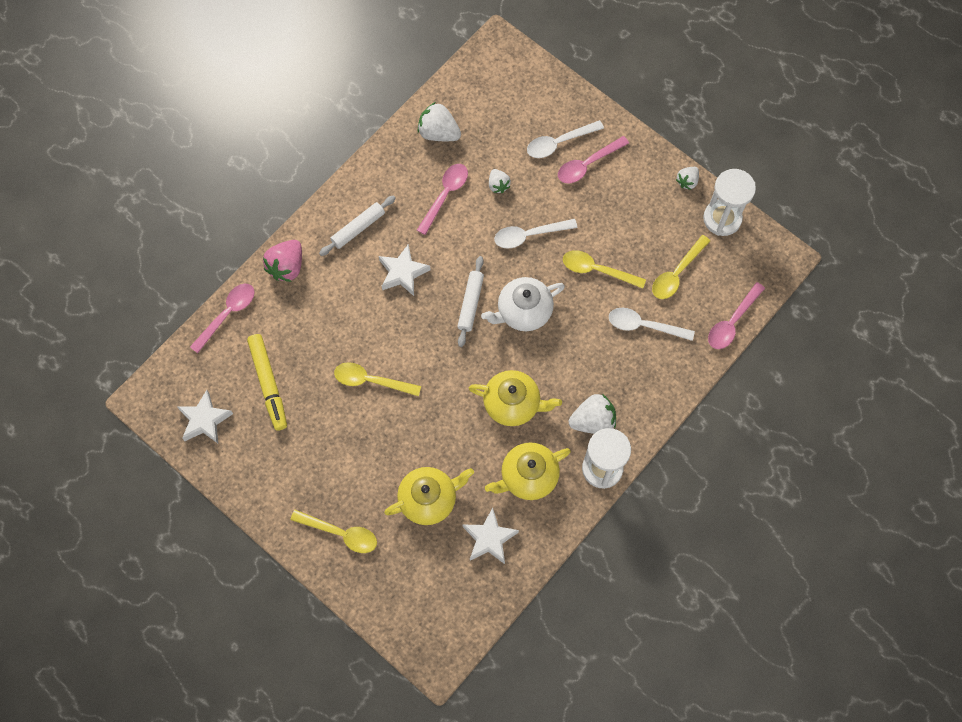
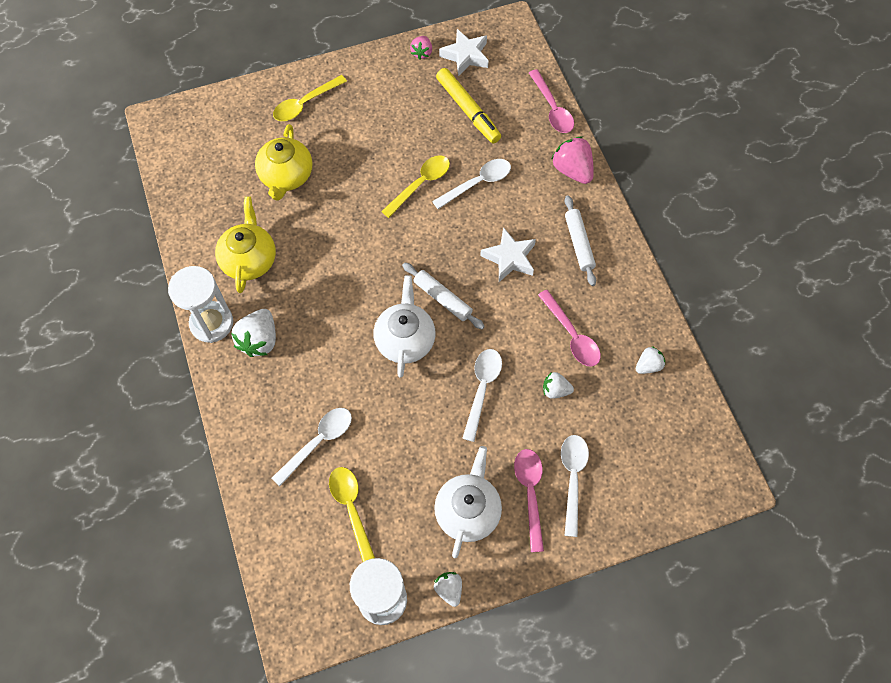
camera: 120 degrees right, 5 degrees down
yellow marker [247,334,287,431] -> yellow marker turned 135 degrees counterclockwise [436,68,501,143]
white strawberry [417,102,461,141] -> white strawberry [636,346,665,374], size x0.59
white star [463,508,519,564] -> none
yellow teapot [468,370,562,426] -> none
yellow spoon [563,250,646,289] -> none
pink spoon [708,282,765,349] -> none
none -> pink strawberry [410,36,432,60]
none -> white spoon [432,159,511,209]
none -> white teapot [434,446,502,558]

